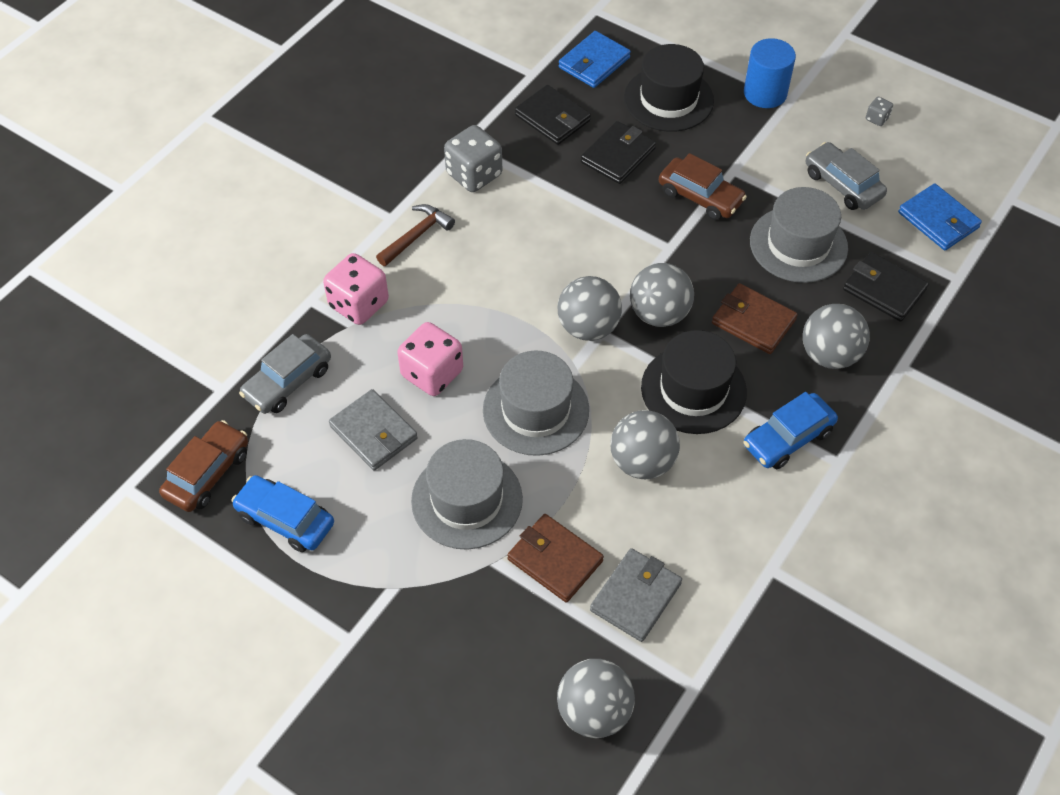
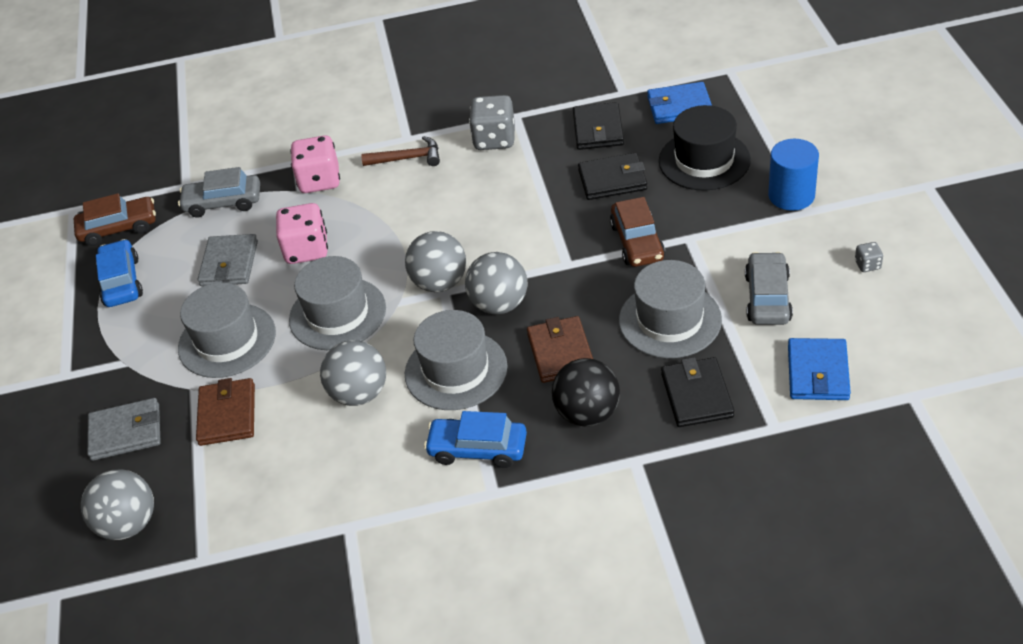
camera: 50 degrees right, 10 degrees down
grey wallet [590,548,682,642] -> grey wallet moved to [87,398,161,461]
black hat [641,330,747,434] -> grey hat [405,310,507,410]
grey ball [803,304,870,369] -> black ball [552,358,620,427]

